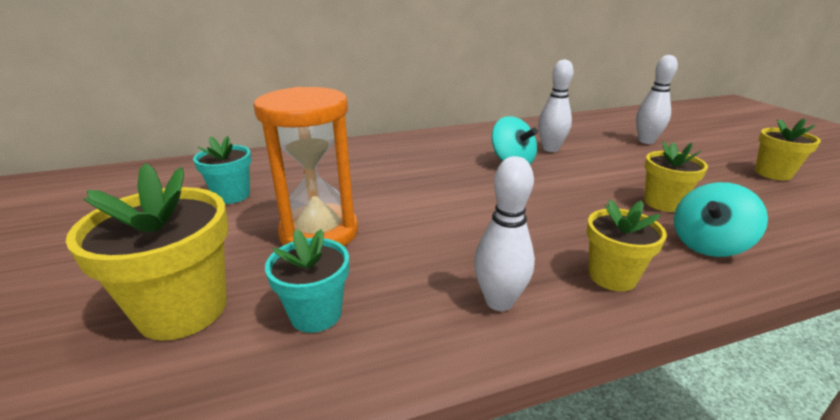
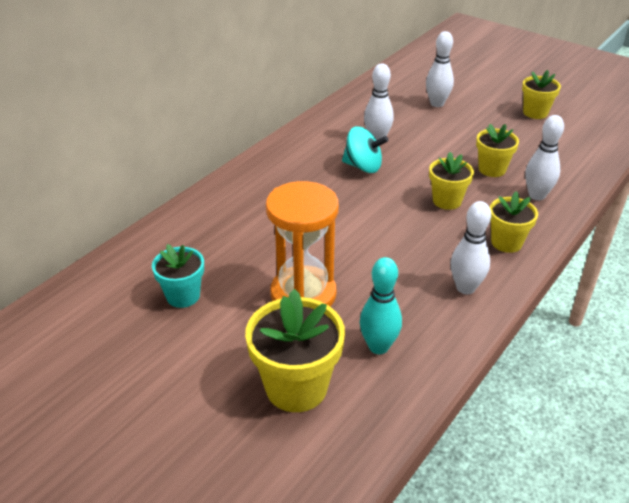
camera: 35 degrees left, 10 degrees up
turquoise flower pot [265,229,349,333] -> turquoise bowling pin [360,257,402,354]
turquoise spinning top [674,182,768,257] -> white bowling pin [525,115,564,200]
none -> yellow flower pot [429,152,474,210]

